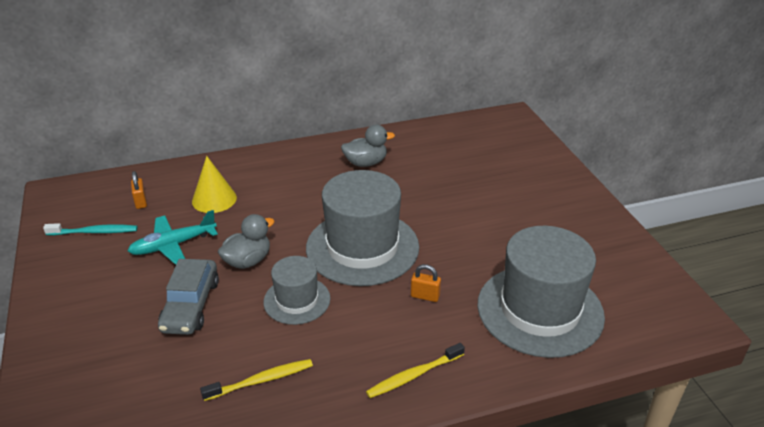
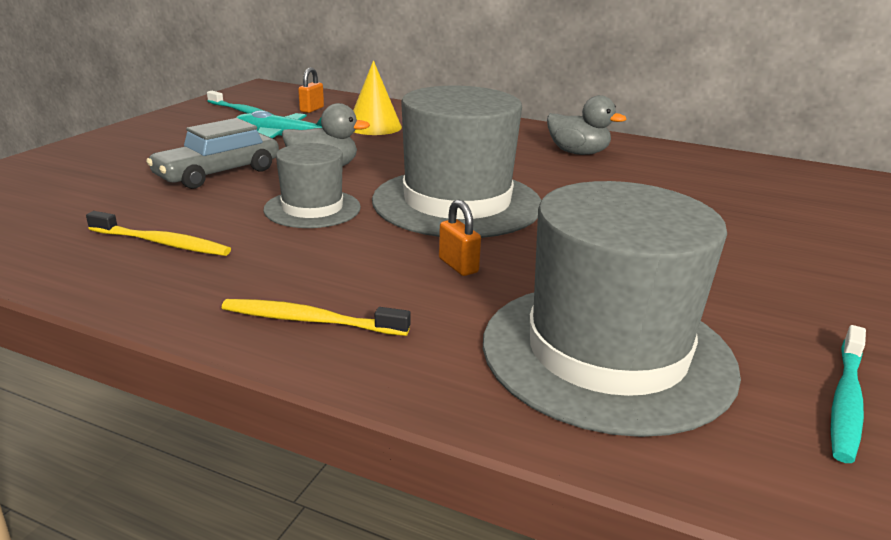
camera: 40 degrees right, 10 degrees down
none -> turquoise toothbrush [831,325,866,463]

